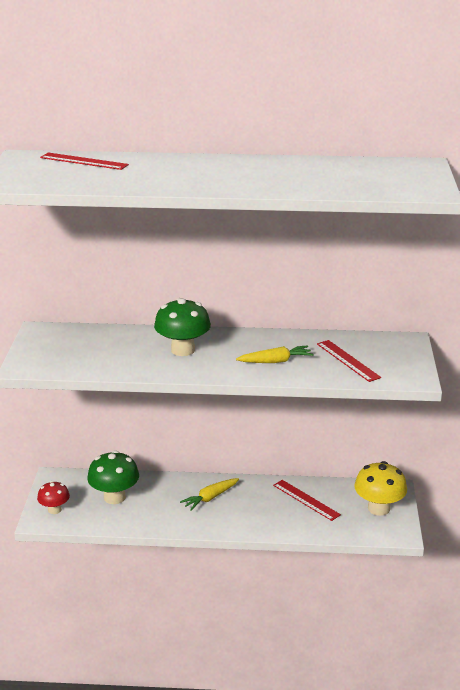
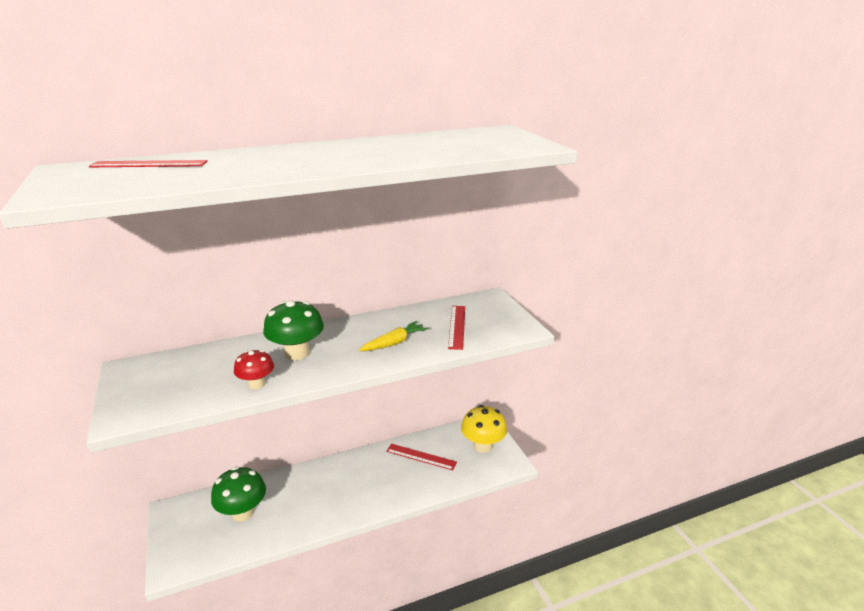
camera: 25 degrees left, 0 degrees up
red mushroom [37,481,70,514] -> red mushroom moved to [234,350,274,389]
yellow carrot [180,478,239,511] -> none
red ruler [317,340,381,382] -> red ruler turned 60 degrees clockwise [448,306,465,350]

